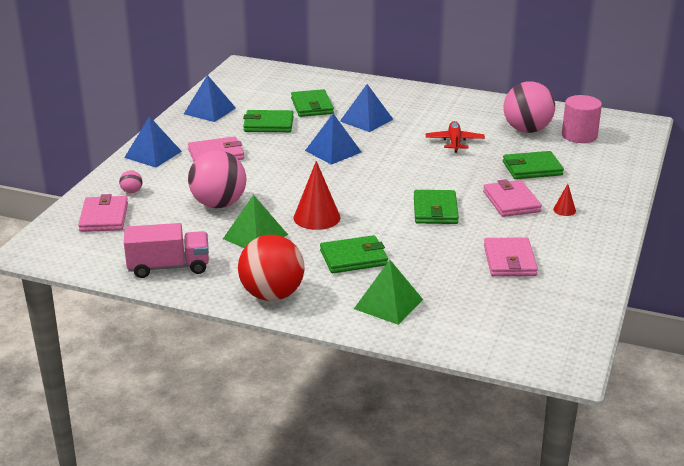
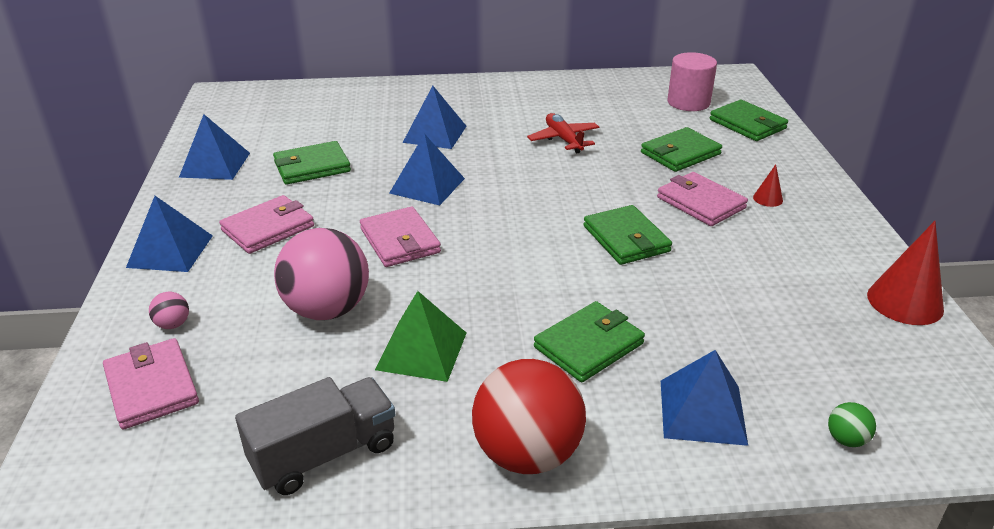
camera: 25 degrees left, 5 degrees up
pink truck [124,223,209,278] -> grey truck [235,377,395,495]
green wallet [291,89,334,117] -> green wallet moved to [710,99,788,141]
red cone [293,161,341,230] -> red cone moved to [867,221,944,325]
green pyramid [354,260,423,325] -> blue pyramid [661,350,748,446]
pink wallet [484,237,538,276] -> pink wallet moved to [360,207,441,267]
pink ball [504,81,555,133] -> none
none -> green ball [828,402,876,447]

